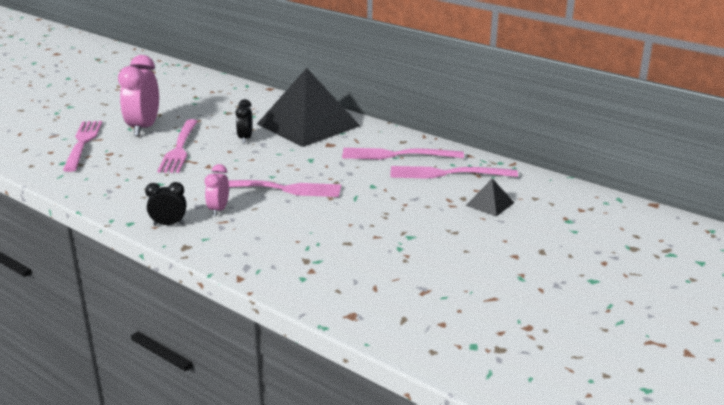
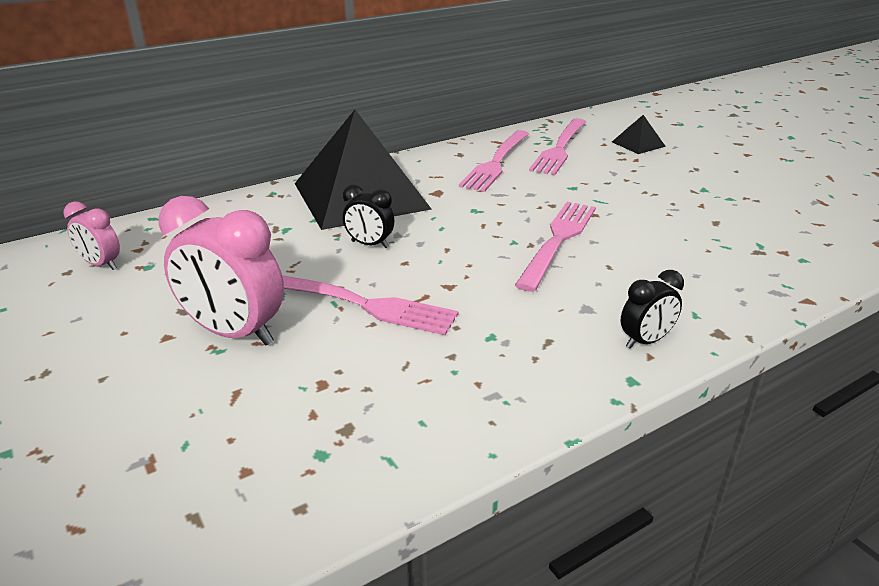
camera: 70 degrees left, 5 degrees up
pink fork [63,121,102,172] -> none
black clock [145,182,186,226] -> black clock turned 135 degrees counterclockwise [621,270,684,349]
pink clock [205,164,229,216] -> pink clock moved to [64,201,120,270]

